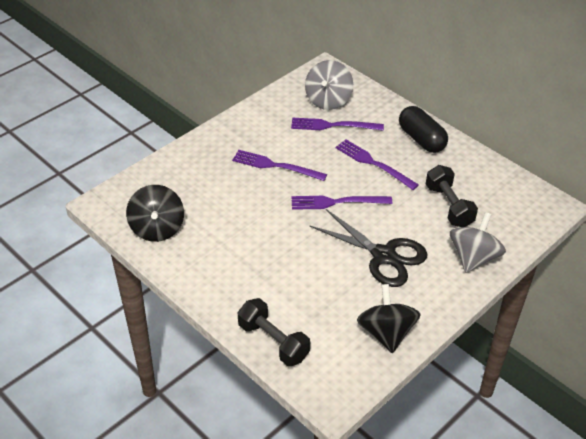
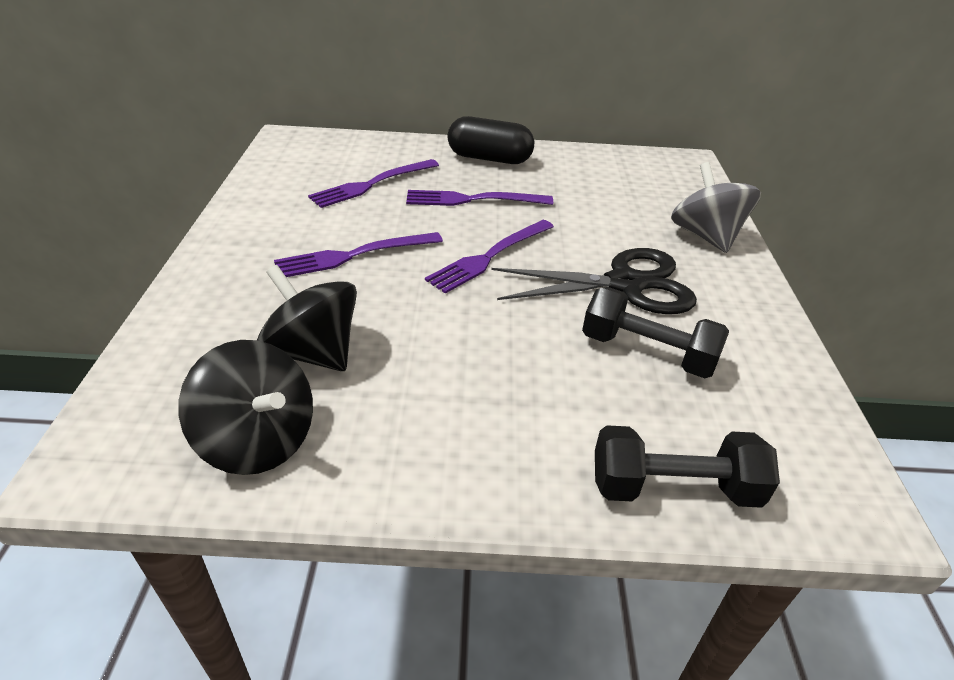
camera: 45 degrees left, 5 degrees down
grey spinning top [305,60,353,110] -> none
black spinning top [357,284,421,353] -> black spinning top moved to [257,265,357,371]
black dumbbell [426,165,478,227] -> black dumbbell moved to [582,287,729,378]

